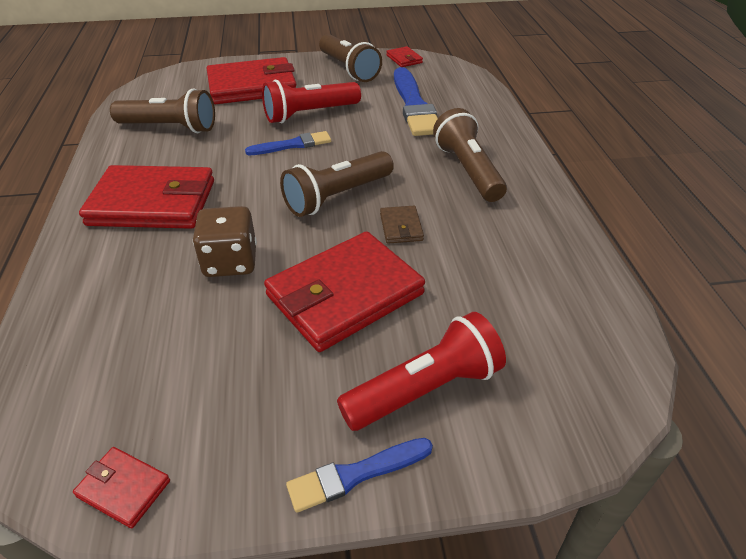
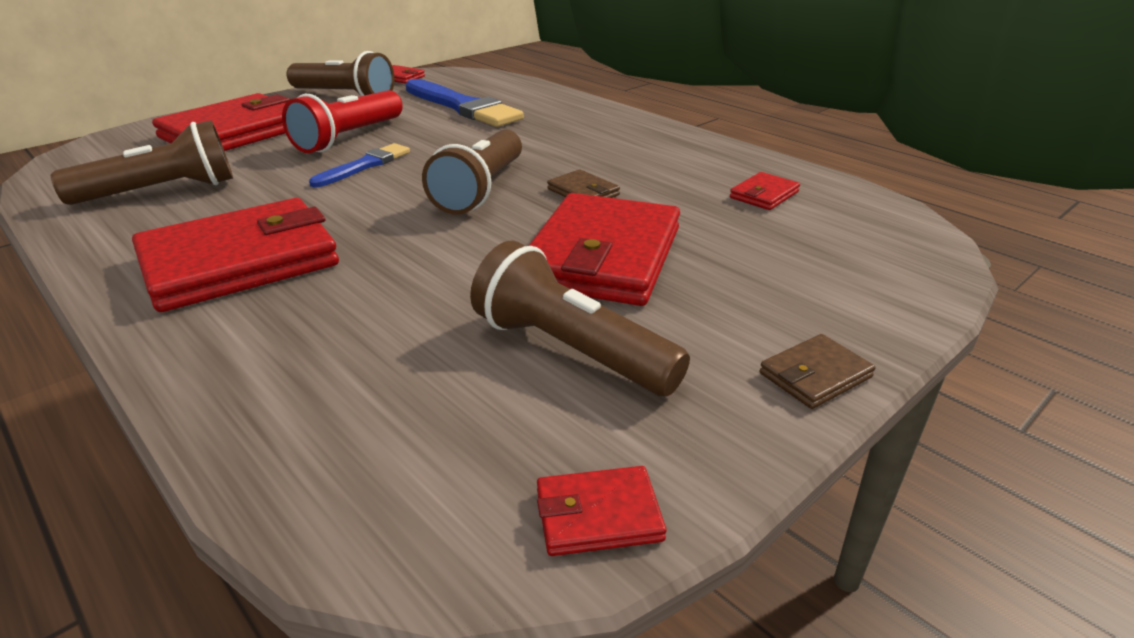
camera: 35 degrees left, 10 degrees down
brown dice [193,206,257,277] -> none
blue brush [286,438,433,513] -> brown wallet [760,334,875,409]
red flashlight [337,312,506,431] -> none
brown flashlight [433,108,507,202] -> brown flashlight moved to [470,240,690,396]
none -> red wallet [730,172,800,210]

